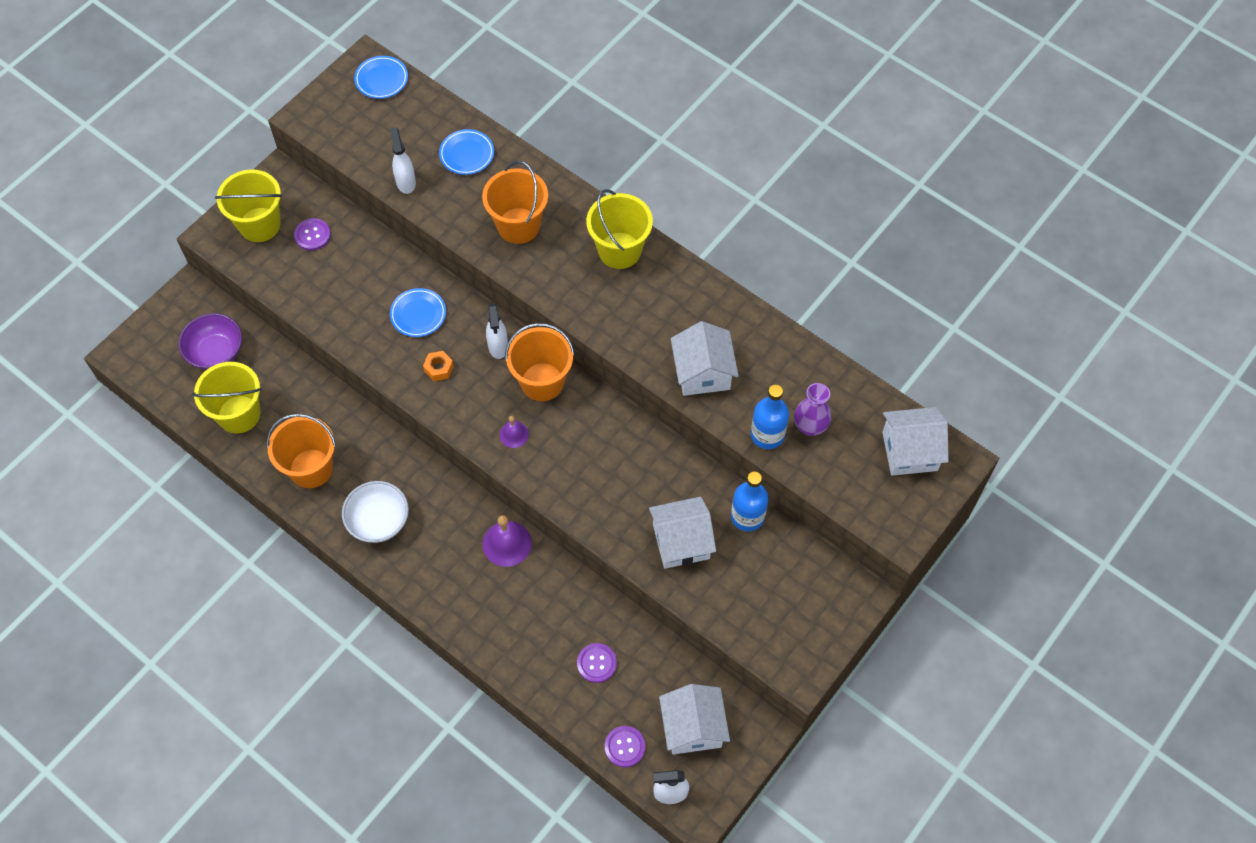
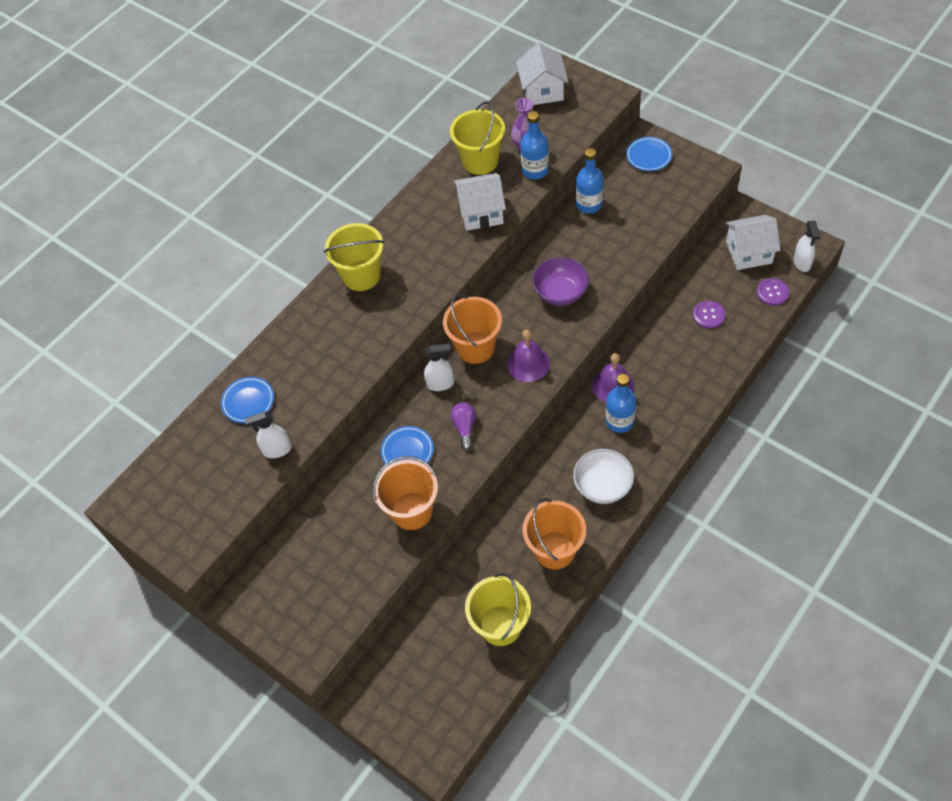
camera: 85 degrees left, 5 degrees down
purple bowl [179,313,242,370] -> purple bowl moved to [532,257,589,306]
yellow bucket [215,169,282,242] -> yellow bucket moved to [450,101,505,175]
purple button [294,218,331,251] -> none
blue plate [354,56,408,99] -> blue plate moved to [626,137,672,171]
orange nut [423,351,454,381] -> purple light bulb [450,402,476,450]
orange bucket [482,161,548,244] -> orange bucket moved to [373,456,438,530]
purple bell [499,416,529,448] -> purple bell [507,329,550,382], size x1.68
white house [649,497,716,569] -> none
none -> blue bottle [605,374,636,433]

